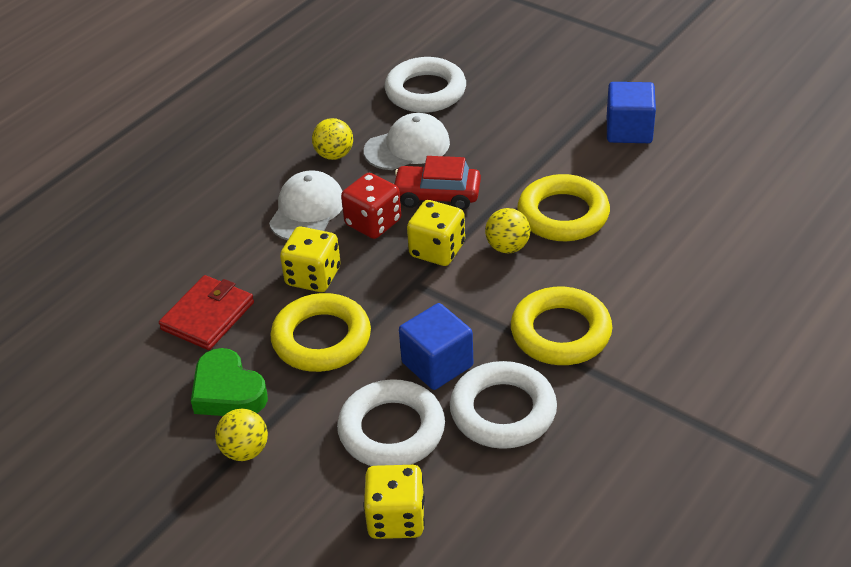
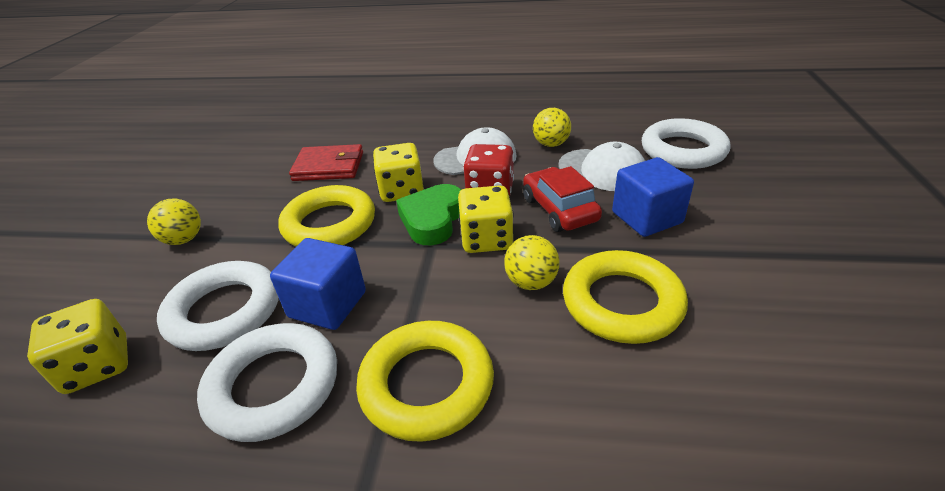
camera: 60 degrees right, 5 degrees down
green heart [191,348,268,416] -> green heart moved to [396,184,462,246]
blue cube [607,82,656,143] -> blue cube moved to [612,157,694,237]

